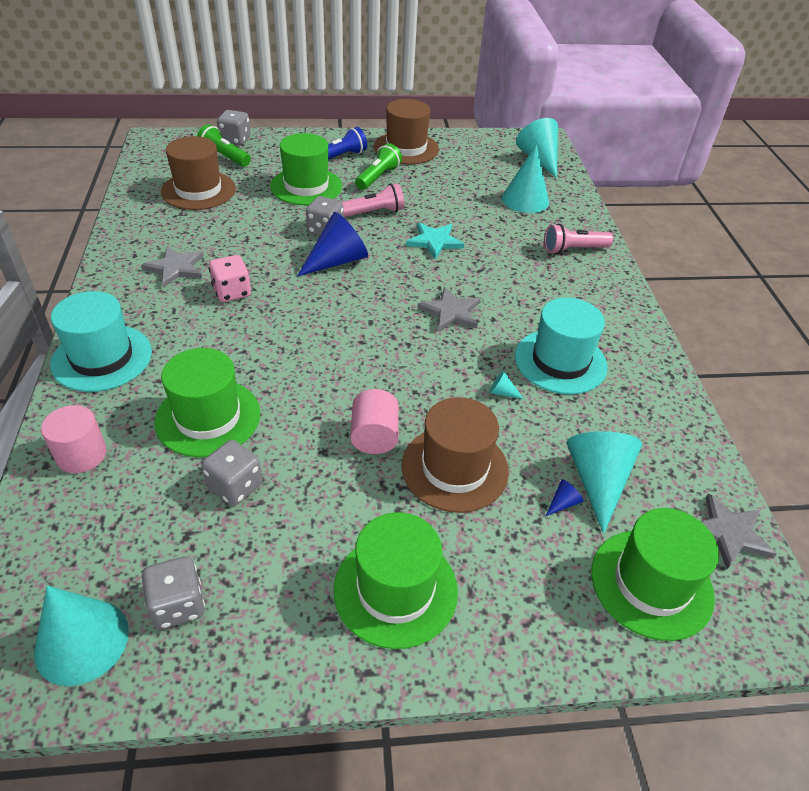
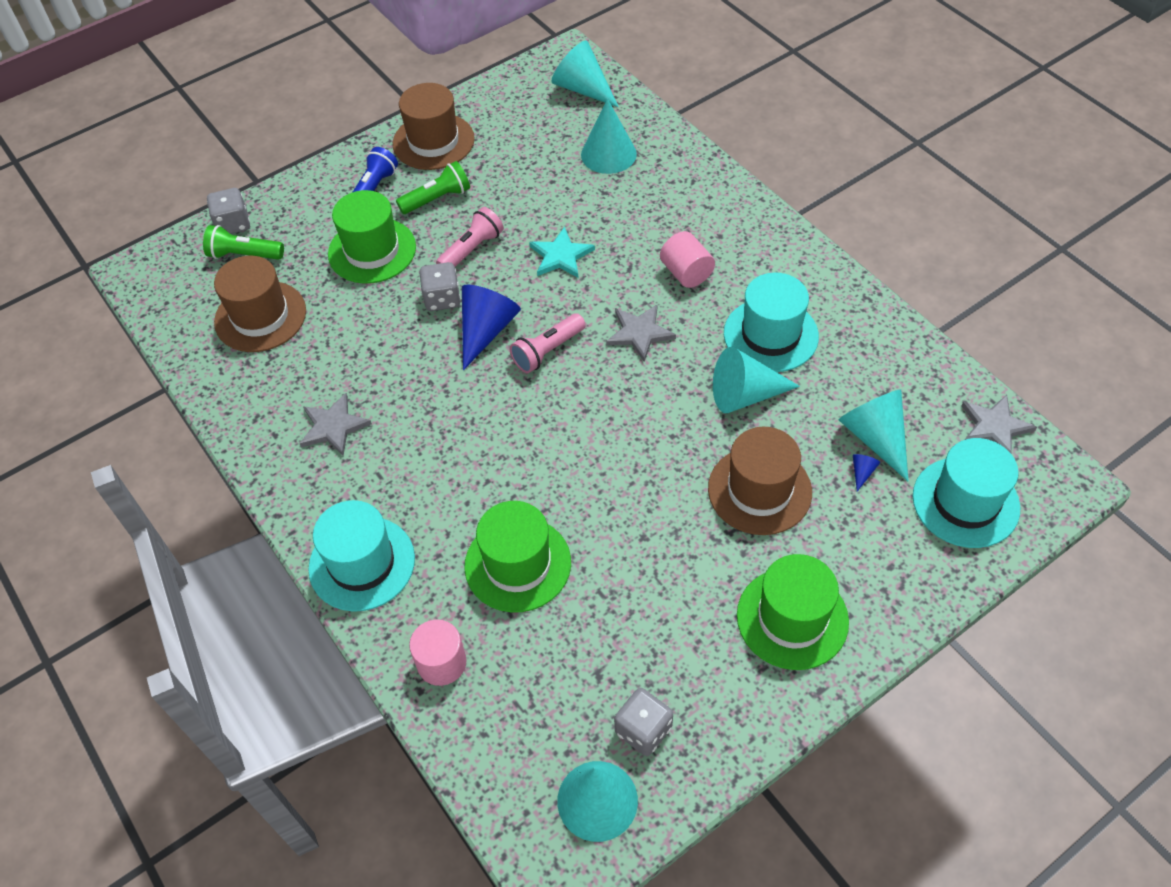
camera: 25 degrees left, 10 degrees up
grey dice [201,440,263,506] -> none
pink dice [209,255,251,302] -> none
pink cylinder [350,389,399,454] -> pink cylinder moved to [660,231,715,288]
green flashlight [355,143,402,190] -> green flashlight turned 60 degrees clockwise [396,161,470,214]
turquoise cone [489,371,524,399] -> turquoise cone [713,347,800,413], size x2.46
pink flashlight [544,224,613,254] -> pink flashlight moved to [509,313,586,373]
green hat [591,508,719,641] -> turquoise hat [913,438,1020,548]

